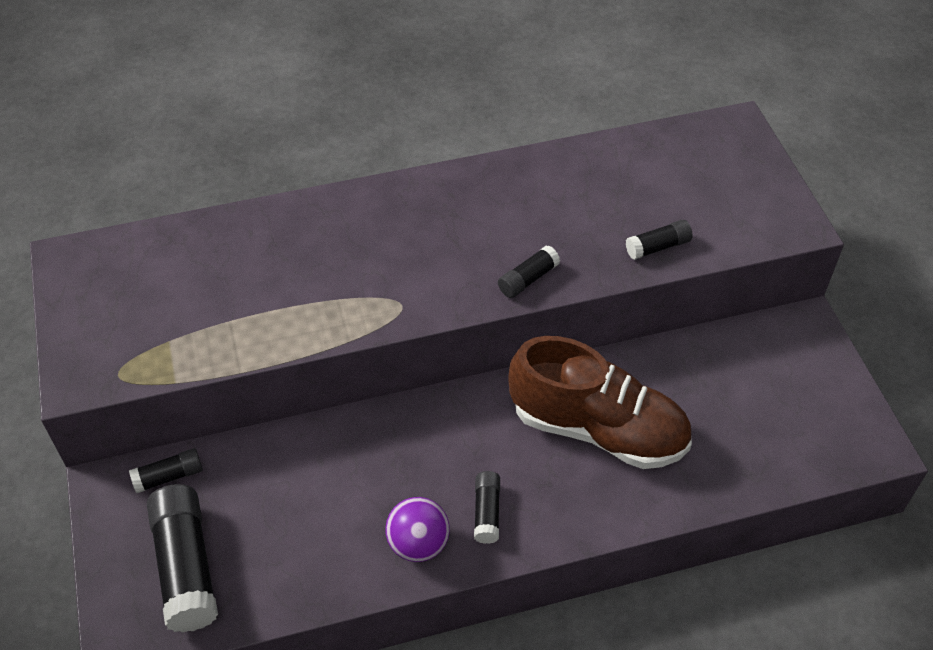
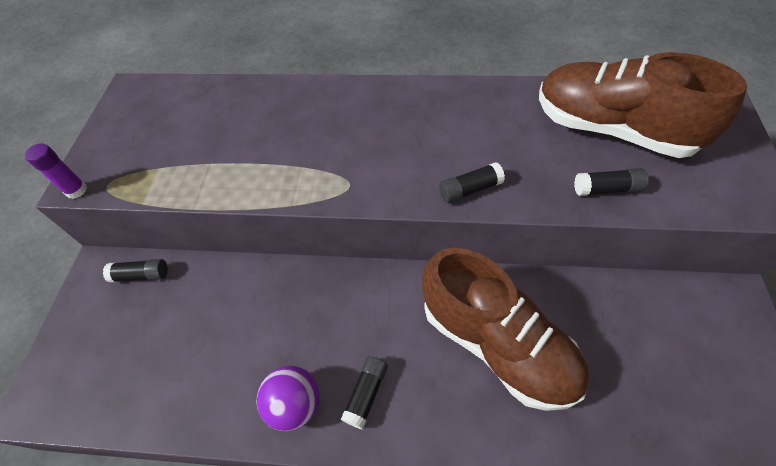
camera: 25 degrees right, 5 degrees up
black glue stick [147,484,218,632] -> none
none -> purple glue stick [25,143,87,199]
none -> brown shoe [539,52,747,158]

